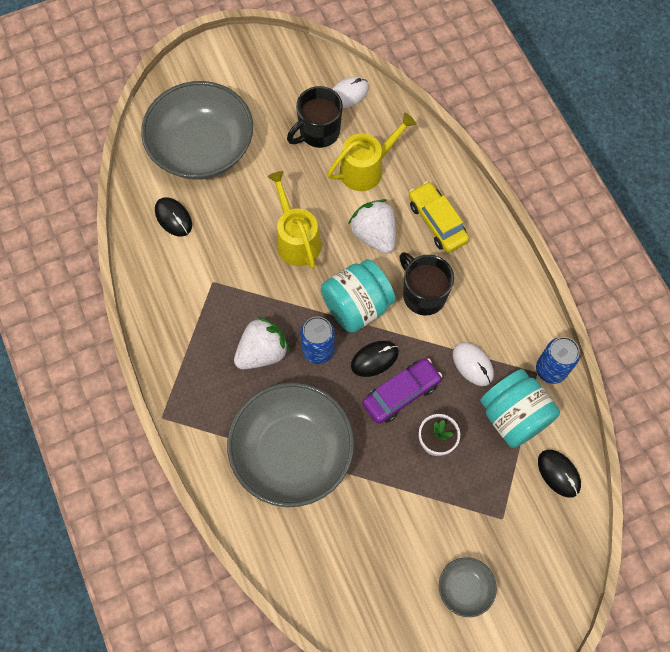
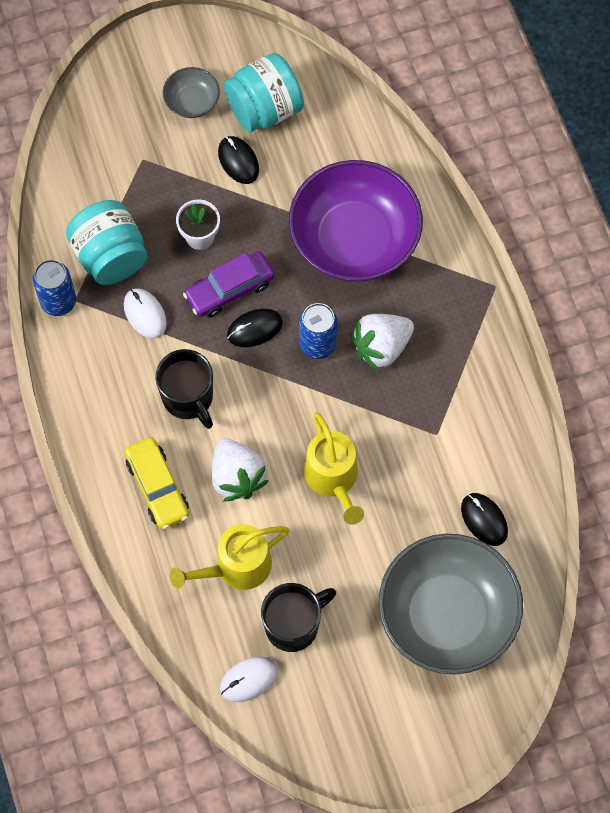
camera: 175 degrees left, 0 degrees up
grey bowl [227,382,354,507] -> purple bowl [289,160,423,282]
turquoise jar [321,259,395,333] -> turquoise jar moved to [224,53,304,132]
black mouse [538,450,581,498] -> black mouse moved to [218,136,259,184]

